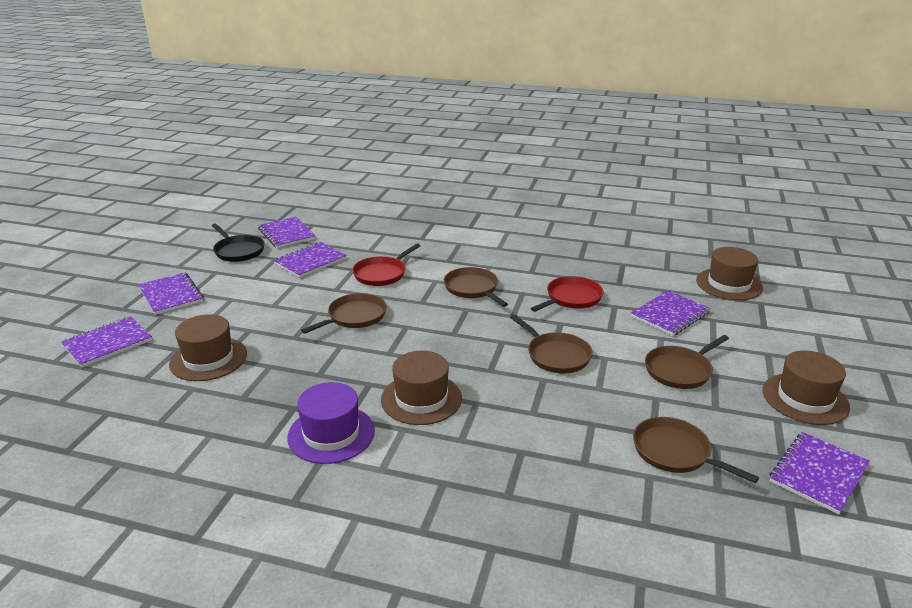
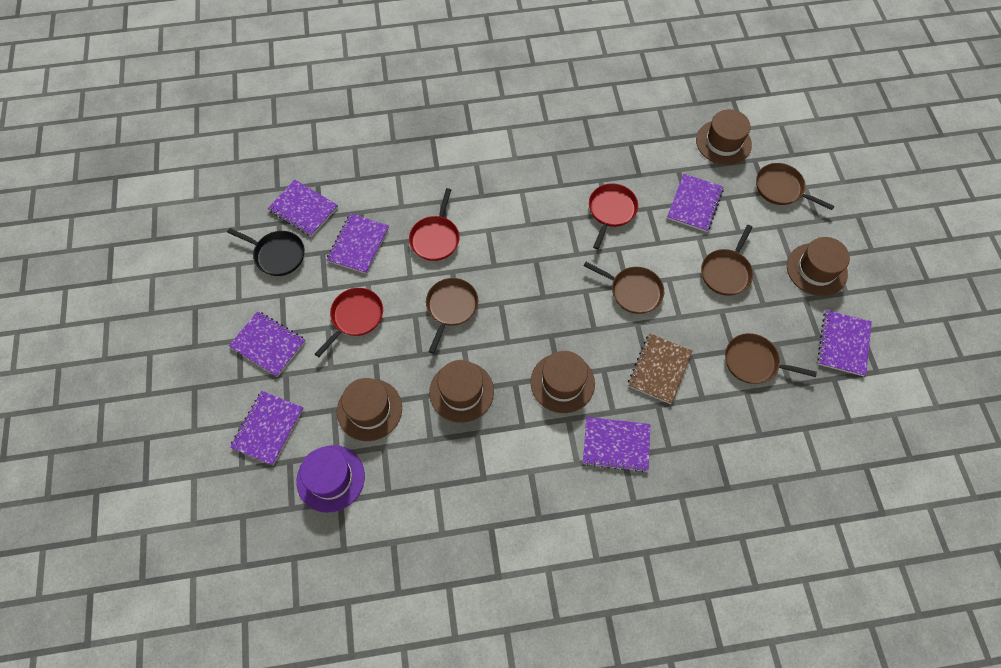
camera: 25 degrees left, 35 degrees up
purple hat [287,382,375,464] -> purple hat moved to [296,445,365,513]
brown pan [444,267,508,307] -> brown pan moved to [756,163,834,210]
none -> red pan [315,288,383,357]
none -> brown hat [429,360,494,423]
none -> purple notebook [583,417,650,472]
none -> brown notebook [628,333,693,404]

